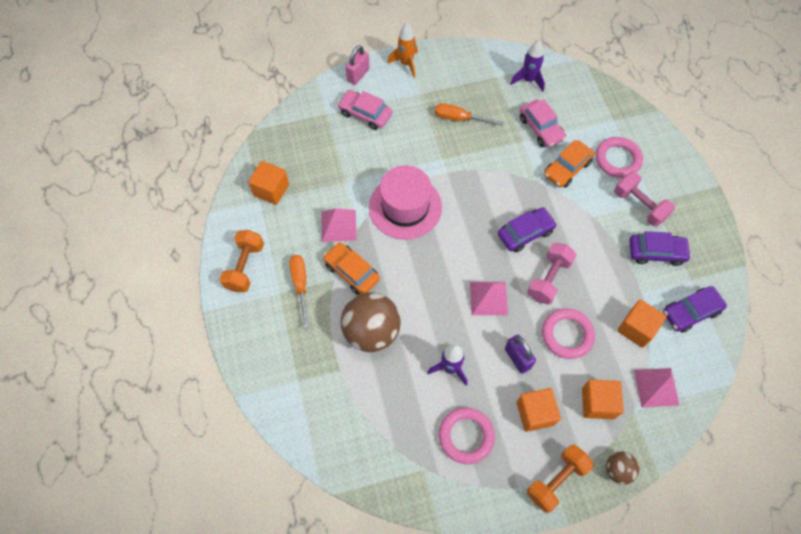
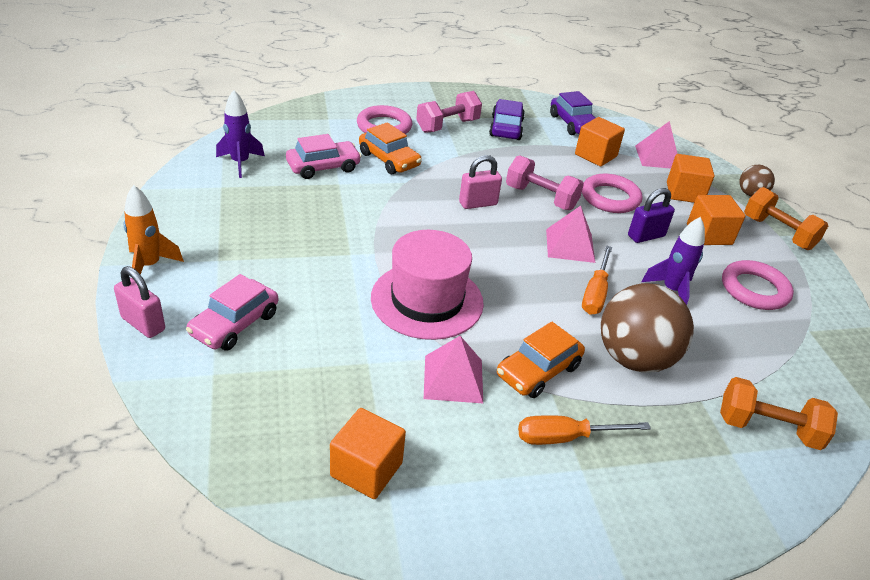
camera: 90 degrees left, 25 degrees down
orange dumbbell [220,230,264,292] -> orange dumbbell moved to [720,377,838,450]
orange screwdriver [435,103,504,125] -> orange screwdriver moved to [582,246,612,315]
purple car [498,207,557,252] -> pink padlock [459,155,502,209]

